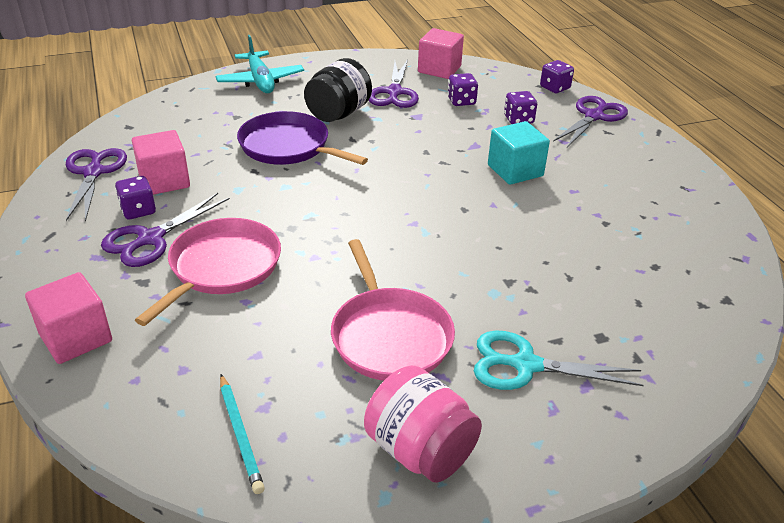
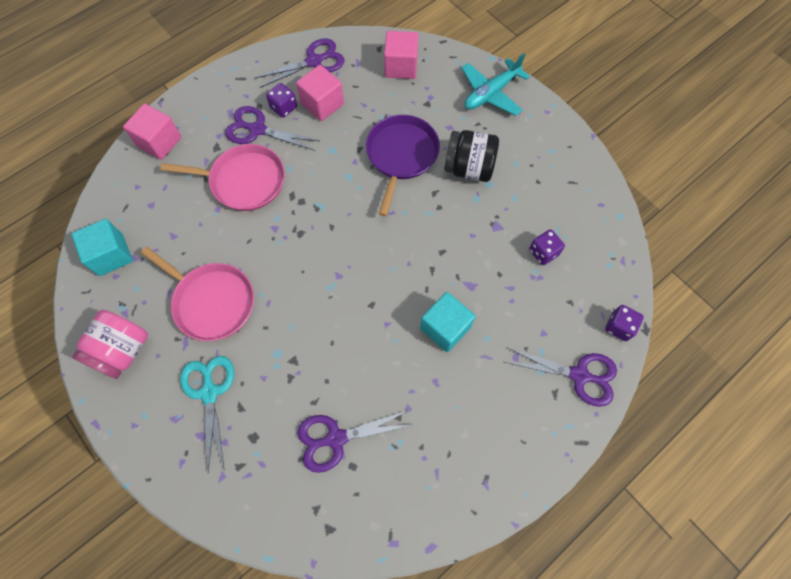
camera: 70 degrees right, 30 degrees up
turquoise pencil [220,374,265,494] -> turquoise cube [71,219,133,276]
pink pan [331,239,455,381] -> pink pan turned 105 degrees counterclockwise [141,247,254,341]
purple scissors [369,59,419,108] -> purple scissors moved to [297,410,412,473]
pink cube [418,28,464,79] -> pink cube moved to [384,31,418,79]
purple dice [504,91,537,124] -> none

